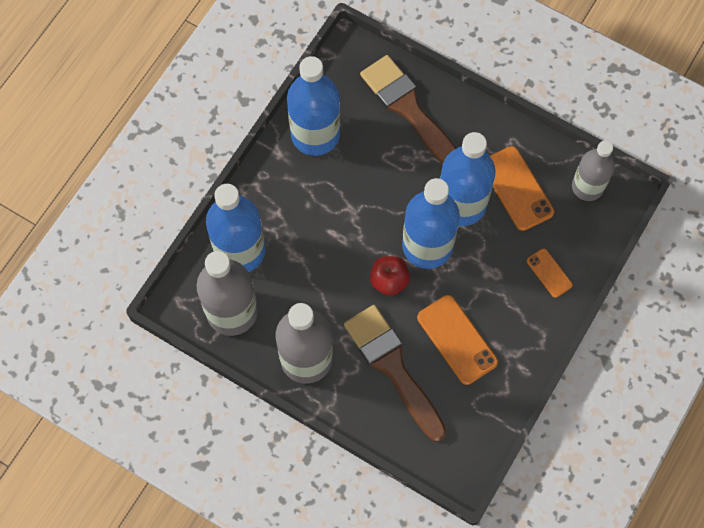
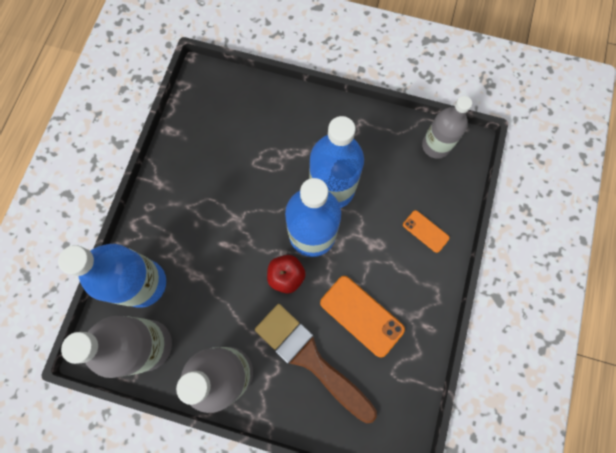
camera: 15 degrees left, 5 degrees up
blue bottle [287,56,340,156] -> none
brown brush [360,55,457,165] -> none
orange phone [490,146,554,231] -> none

